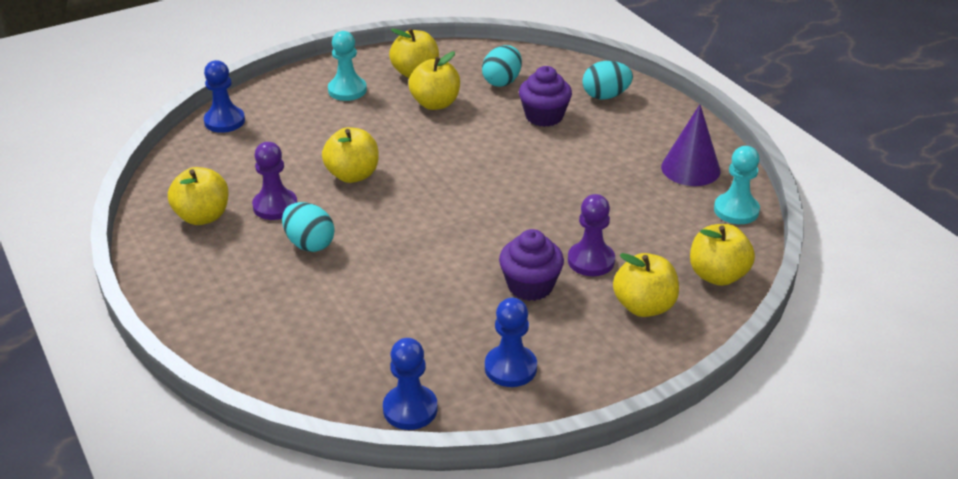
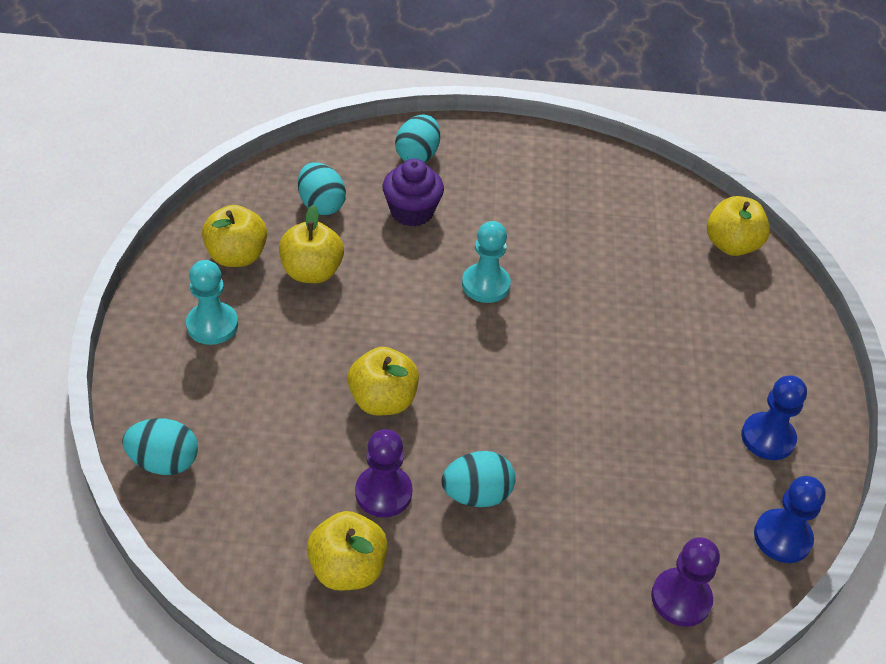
camera: 60 degrees left, 10 degrees up
blue pawn [204,60,245,133] -> turquoise egg [122,418,198,475]
purple cupcake [499,229,564,301] -> none
purple pawn [568,194,615,276] -> purple pawn moved to [651,537,720,627]
yellow apple [613,253,679,317] -> none
purple cone [661,104,720,186] -> none
turquoise pawn [714,146,760,224] -> turquoise pawn moved to [462,221,511,303]

